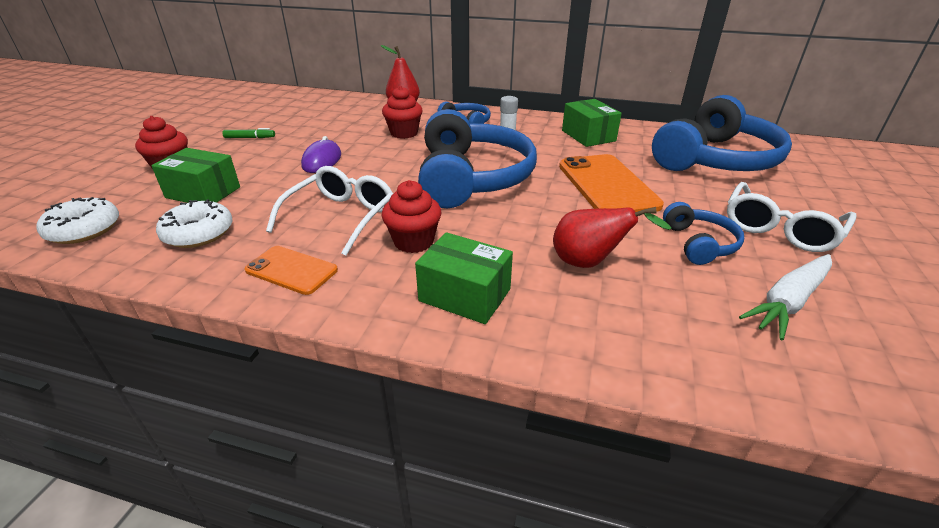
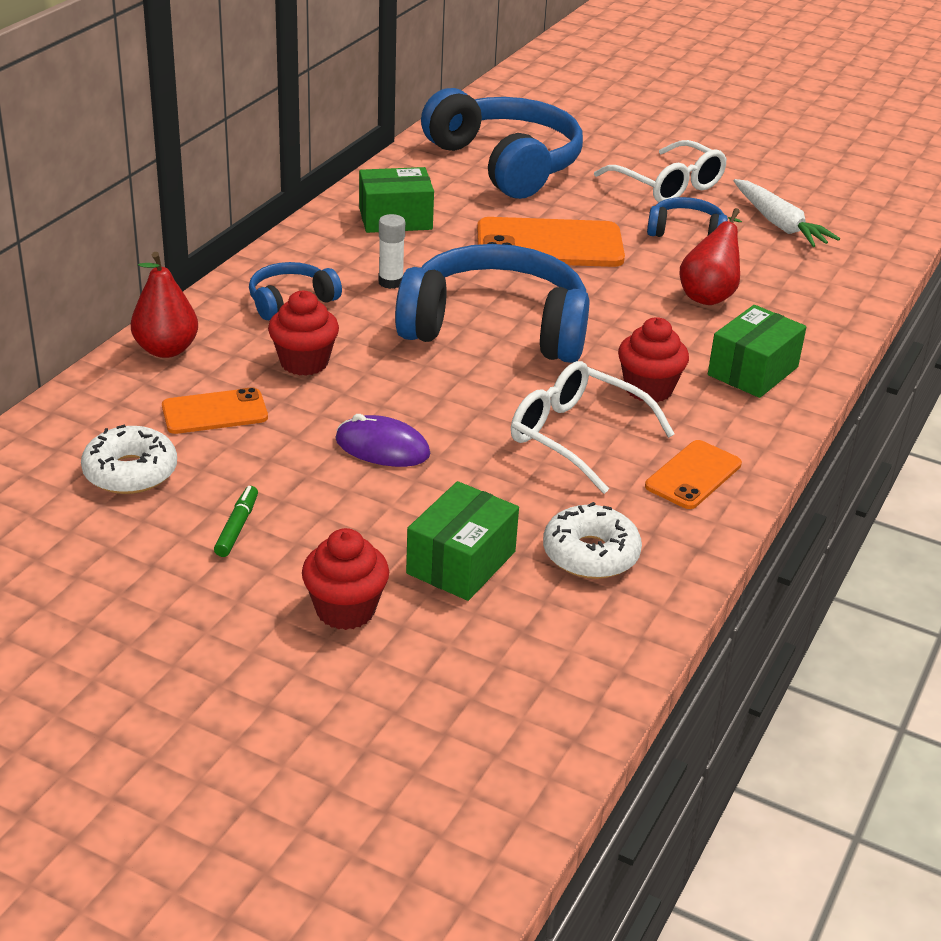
camera: 80 degrees left, 0 degrees up
white donut [36,197,119,244] -> white donut moved to [81,424,177,494]
none -> orange phone [162,387,268,434]

